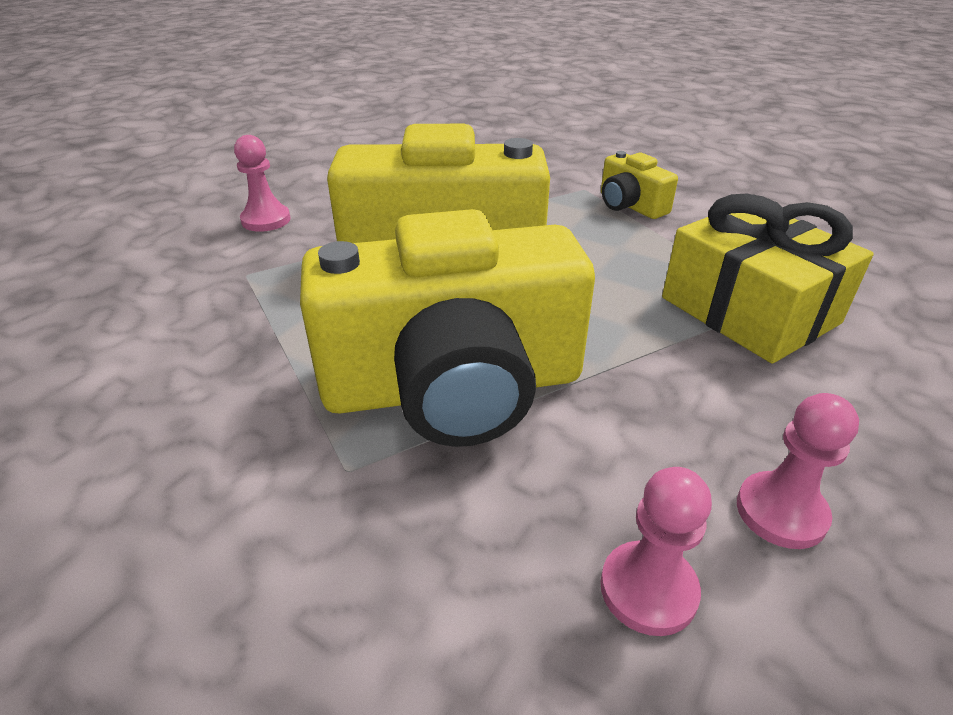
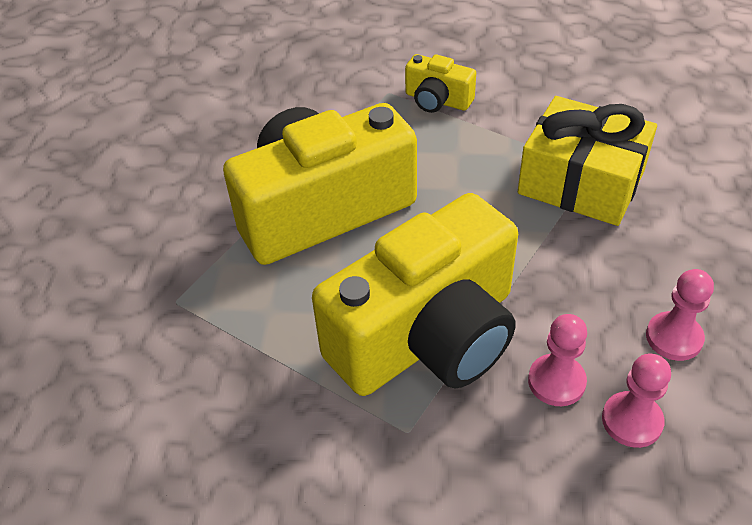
camera: 25 degrees left, 10 degrees up
pink pawn [234,135,291,232] -> pink pawn moved to [528,314,587,406]

